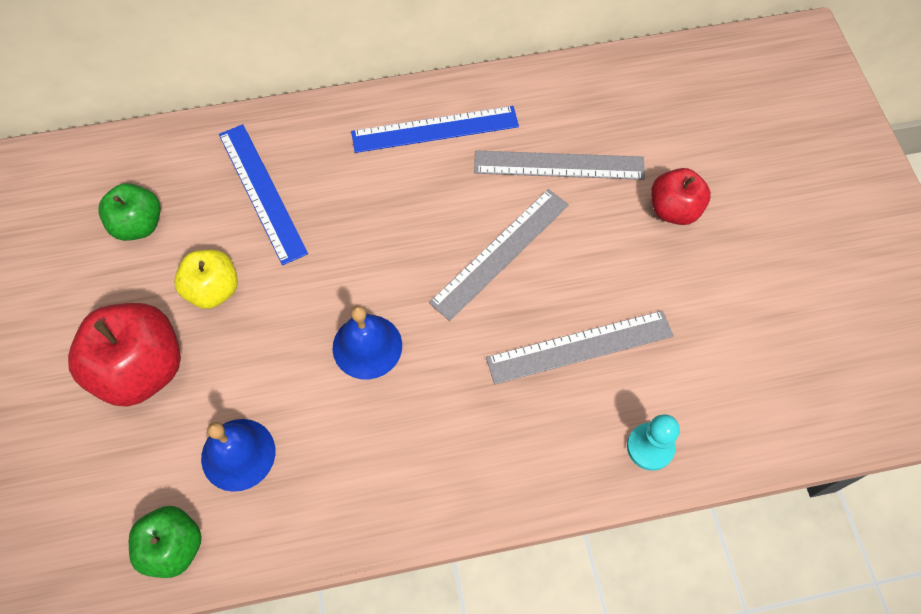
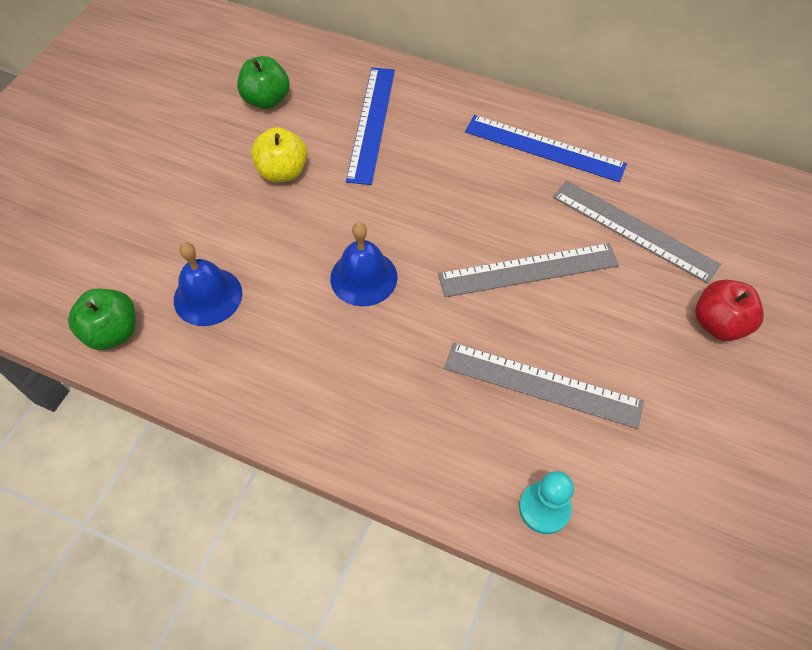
camera: 35 degrees right, 5 degrees down
red apple [68,303,181,407] -> none

